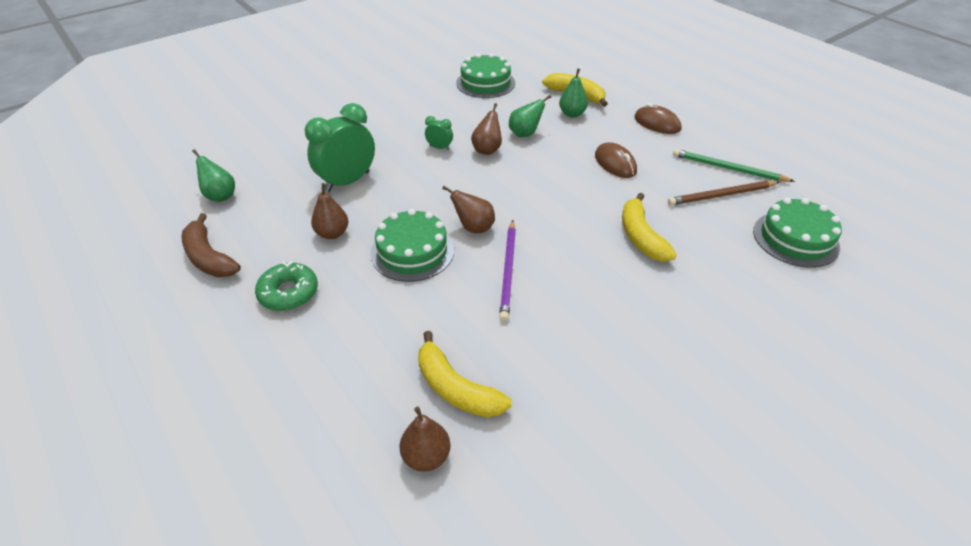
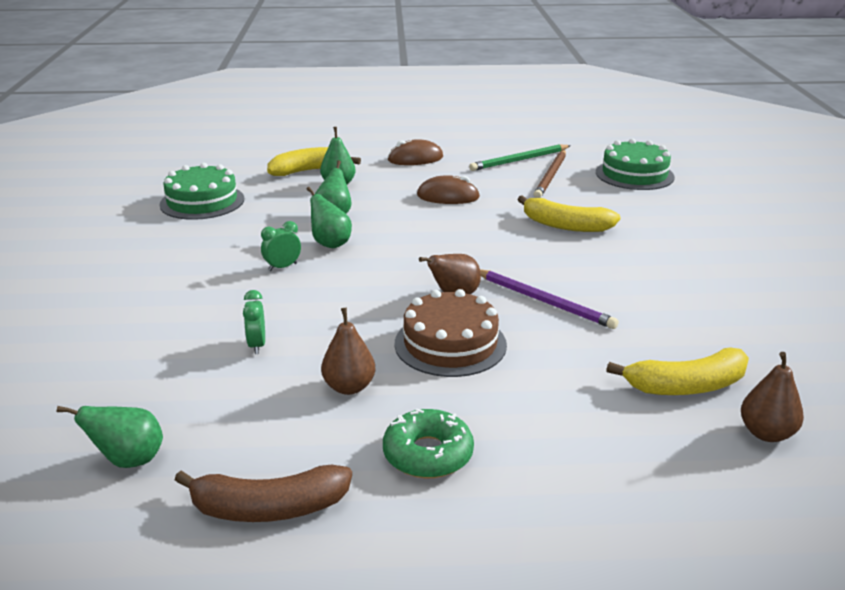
camera: 55 degrees left, 15 degrees down
green clock [305,103,375,192] -> green clock [243,290,265,354], size x0.46
green cake [371,209,454,282] -> brown cake [394,289,507,377]
brown pear [471,103,502,155] -> green pear [306,187,352,248]

